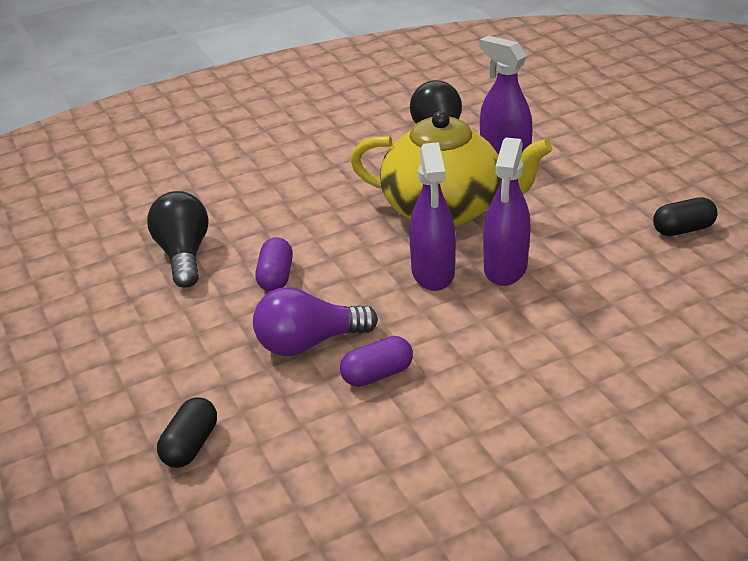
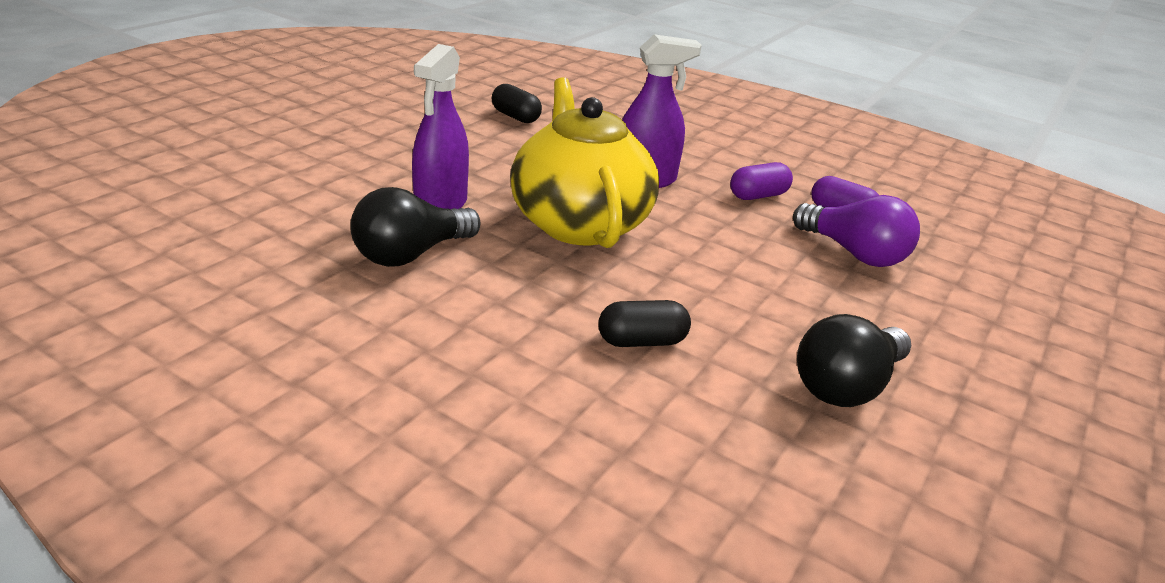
camera: 125 degrees left, 5 degrees down
black capsule [157,397,217,468] -> black capsule moved to [598,300,691,347]
purple capsule [255,237,293,292] -> purple capsule moved to [730,162,793,200]
purple spray bottle [409,142,456,291] -> none

